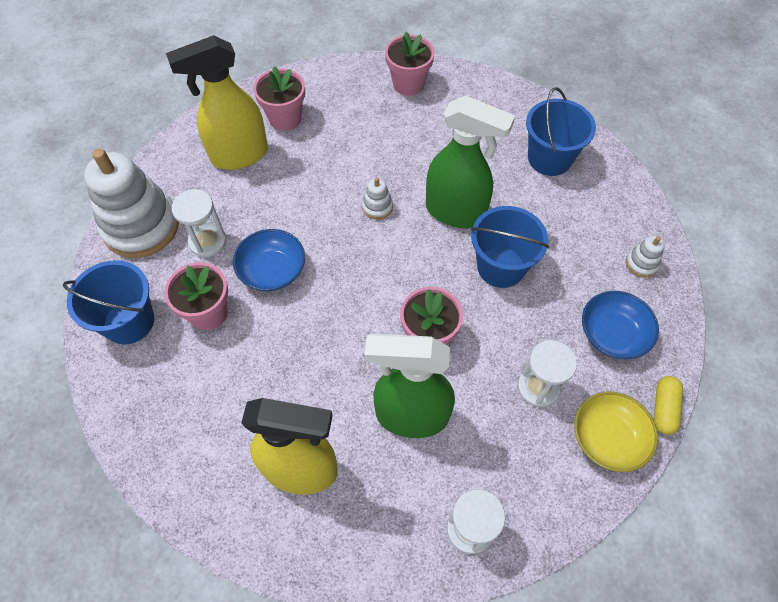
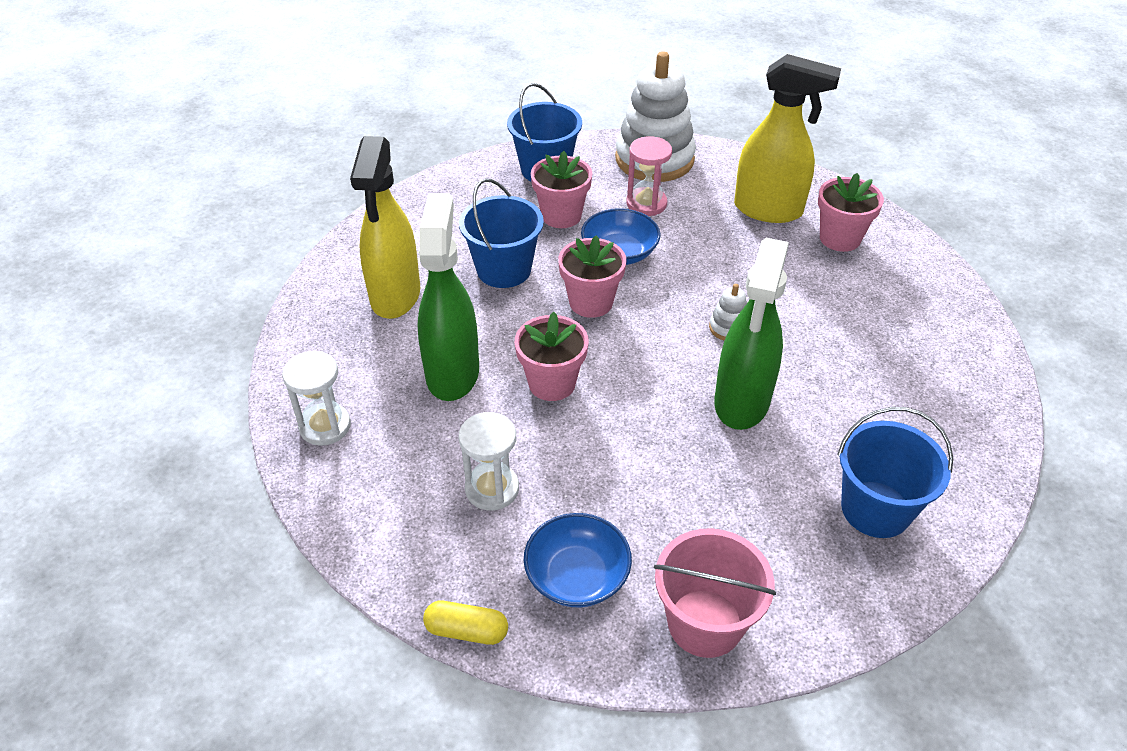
camera: 85 degrees right, 15 degrees down
yellow spray bottle [166,35,268,170] -> yellow spray bottle turned 135 degrees clockwise [734,54,841,223]
white hourglass [172,189,227,257] -> pink hourglass [626,136,672,216]
pink flower pot [385,32,435,96] -> pink flower pot moved to [558,235,627,318]
blue bucket [471,206,549,288] -> blue bucket moved to [459,178,544,288]
yellow bowl [574,392,658,472] -> none
white stacking toy [626,236,665,278] -> pink bucket [654,528,776,658]

